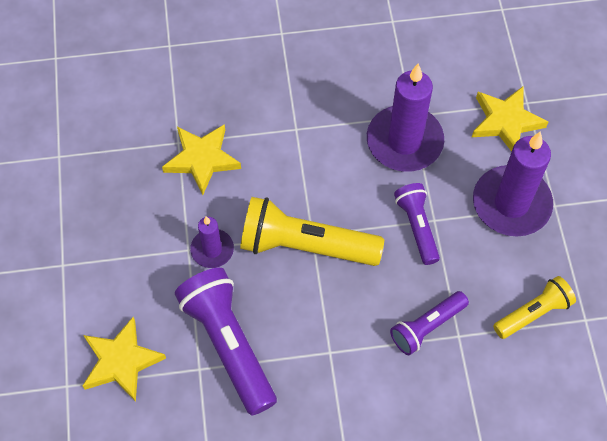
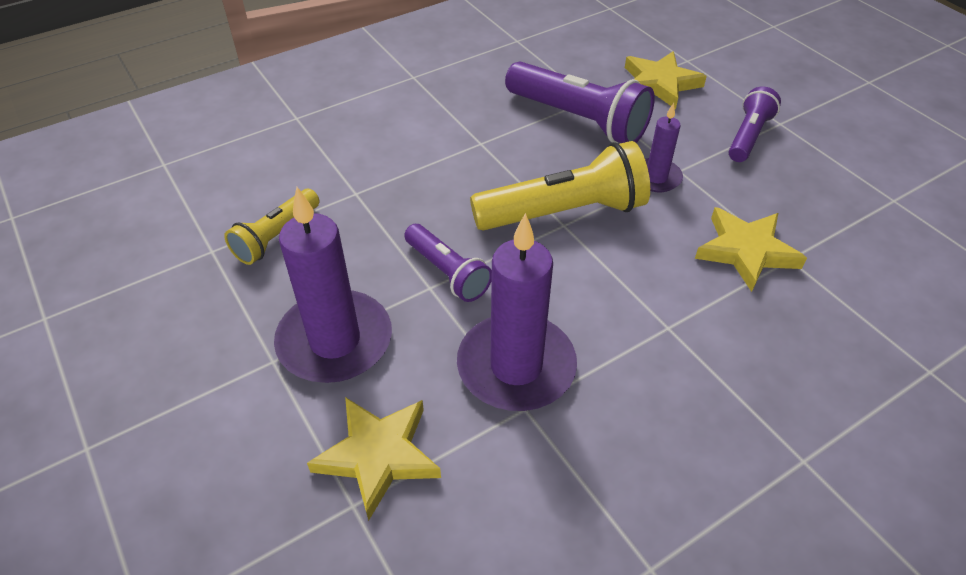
camera: 155 degrees right, 15 degrees down
purple flashlight [390,291,469,355] -> purple flashlight moved to [729,87,781,162]

